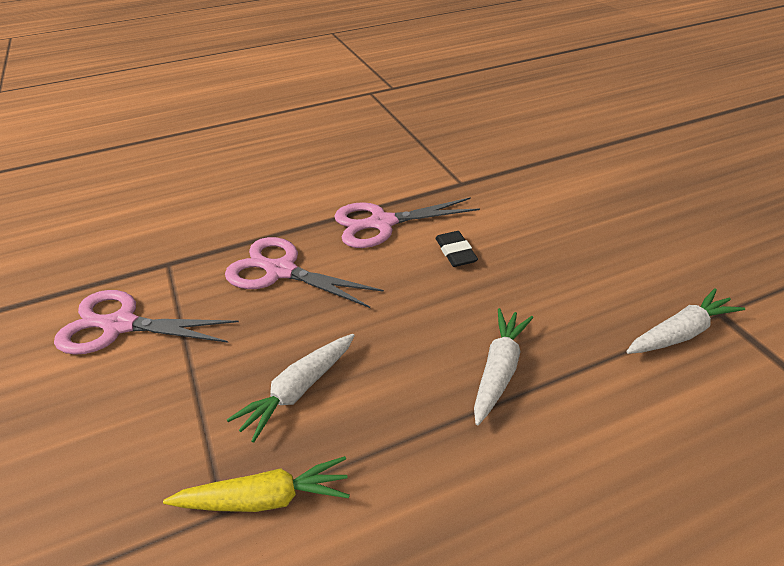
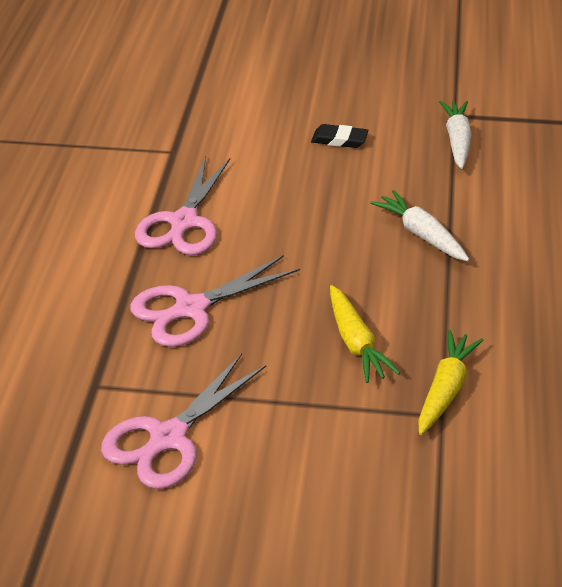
camera: 60 degrees left, 0 degrees up
white carrot [227,334,355,443] -> yellow carrot [330,285,400,383]
black eraser [436,231,478,267] -> black eraser moved to [311,124,369,148]

